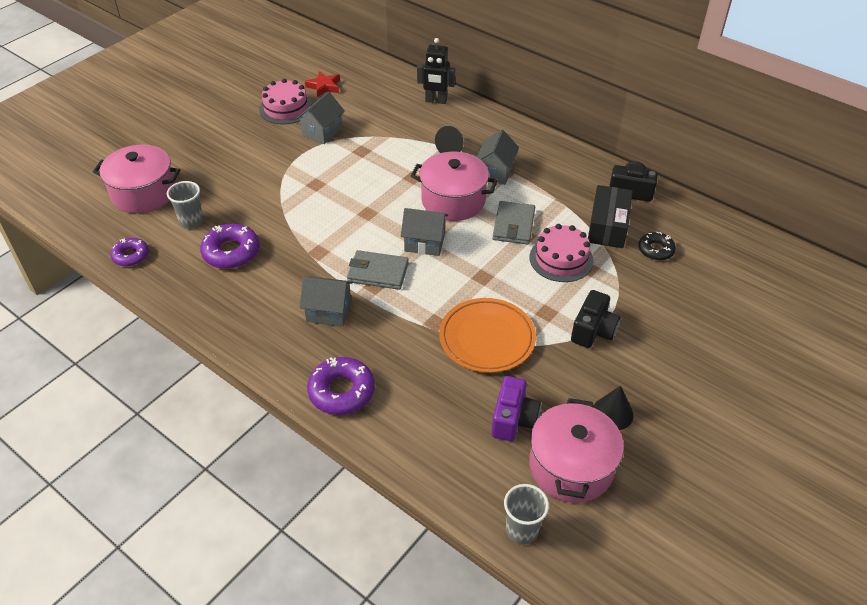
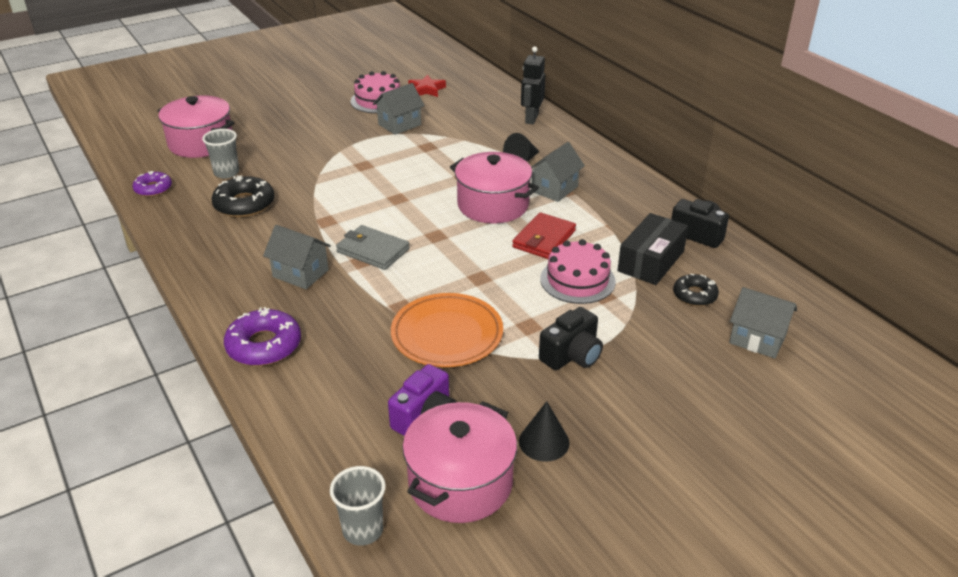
camera: 20 degrees right, 10 degrees down
purple donut [200,224,260,269] -> black donut [212,175,274,217]
grey house [401,208,448,256] -> grey house moved to [729,287,797,358]
black robot [417,38,455,104] -> black robot turned 75 degrees clockwise [521,46,546,124]
grey wallet [493,201,535,245] -> red wallet [512,212,576,259]

